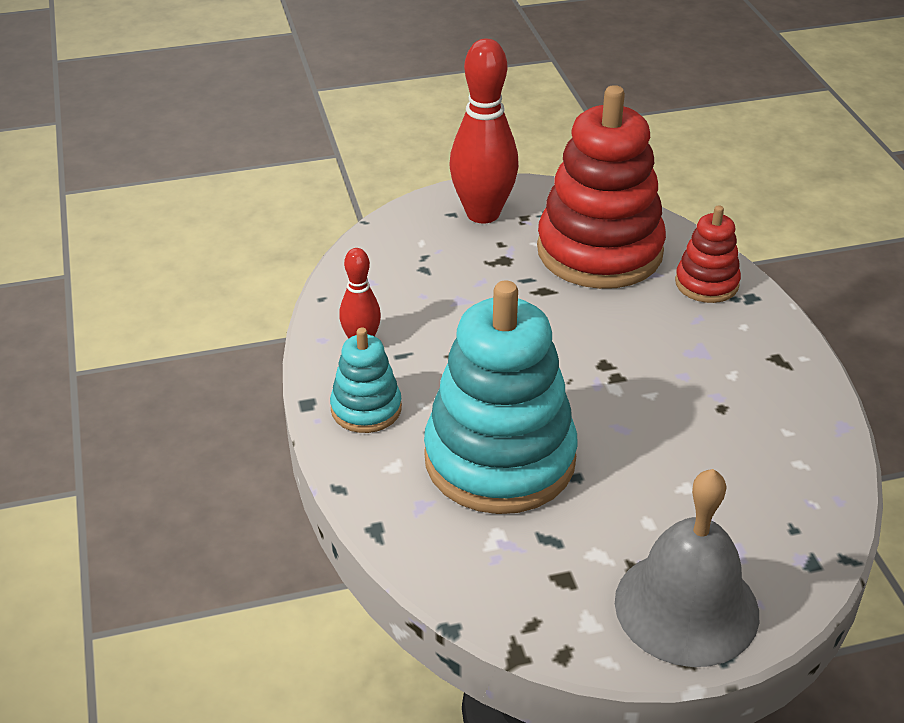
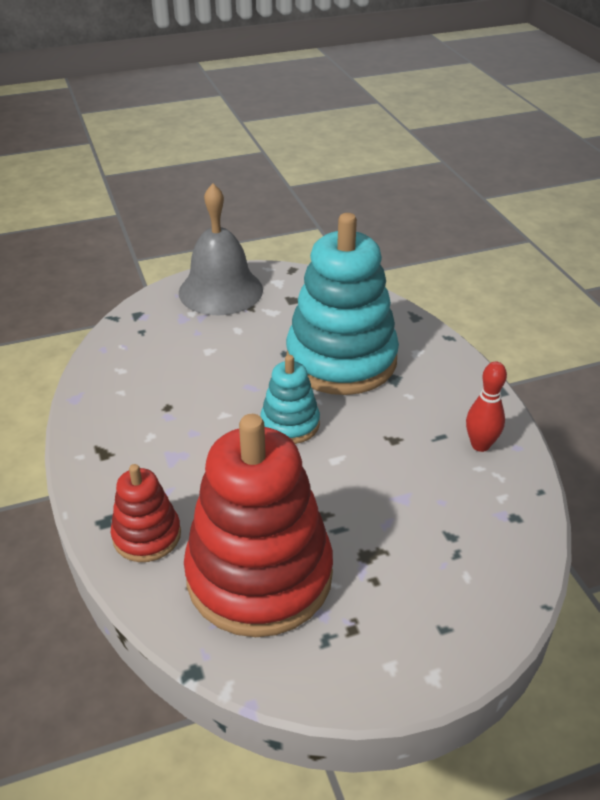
camera: 175 degrees right, 0 degrees up
turquoise stacking toy [330,327,402,433] -> turquoise stacking toy moved to [260,355,320,444]
red bowling pin [449,39,519,223] -> none

